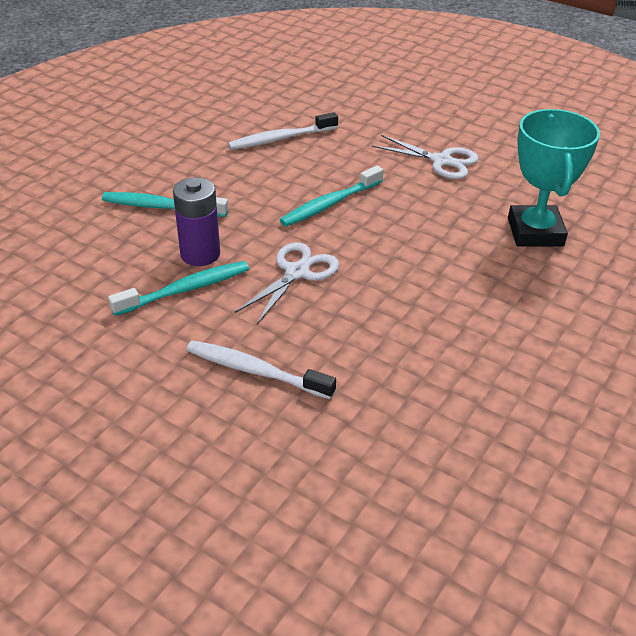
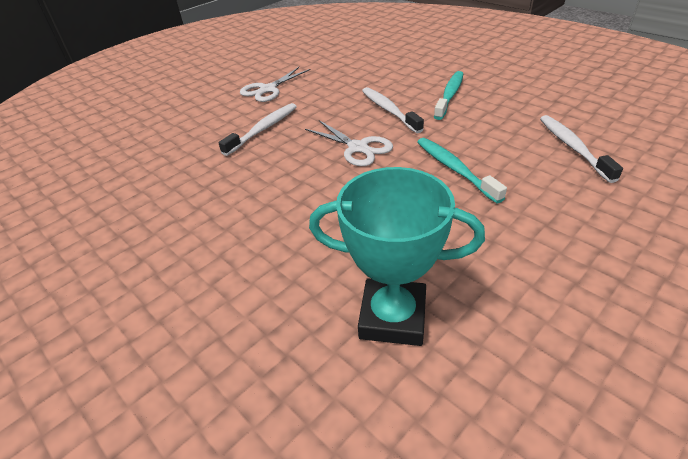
camera: 105 degrees right, 0 degrees up
turquoise toothbrush [108,261,249,316] -> none
purple battery [173,178,220,266] -> white toothbrush [362,87,424,133]
white scissors [372,135,479,179] -> white scissors moved to [240,67,311,102]

